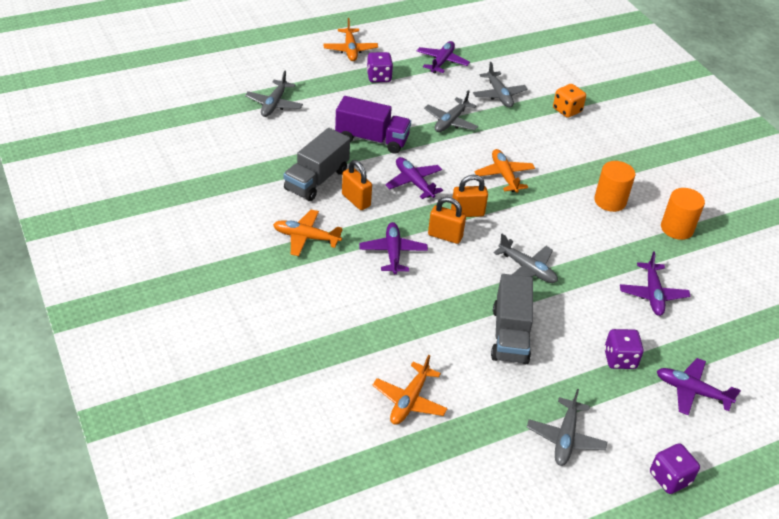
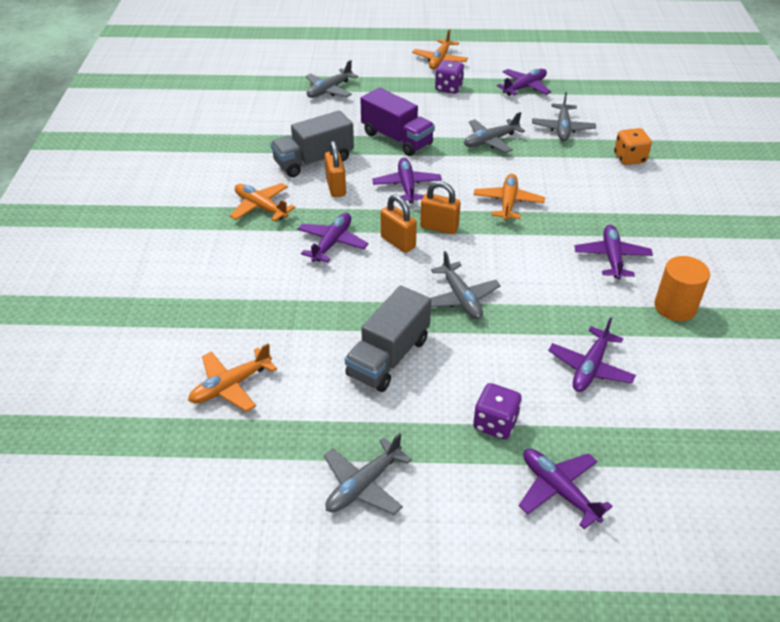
camera: 30 degrees right, 0 degrees up
orange cylinder [594,161,635,212] -> purple plane [575,225,653,280]
purple dice [650,443,700,494] -> none

